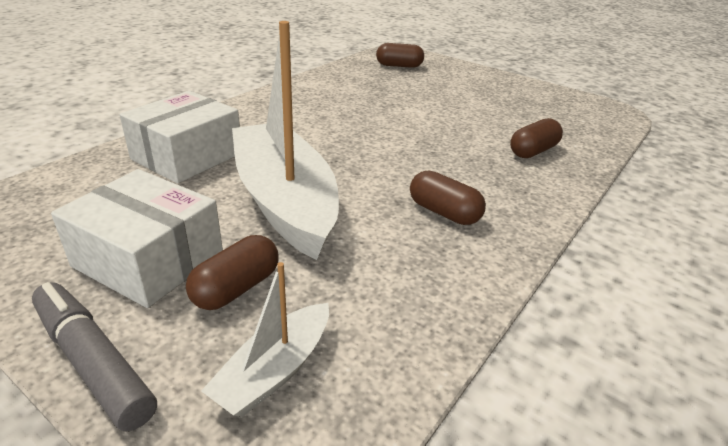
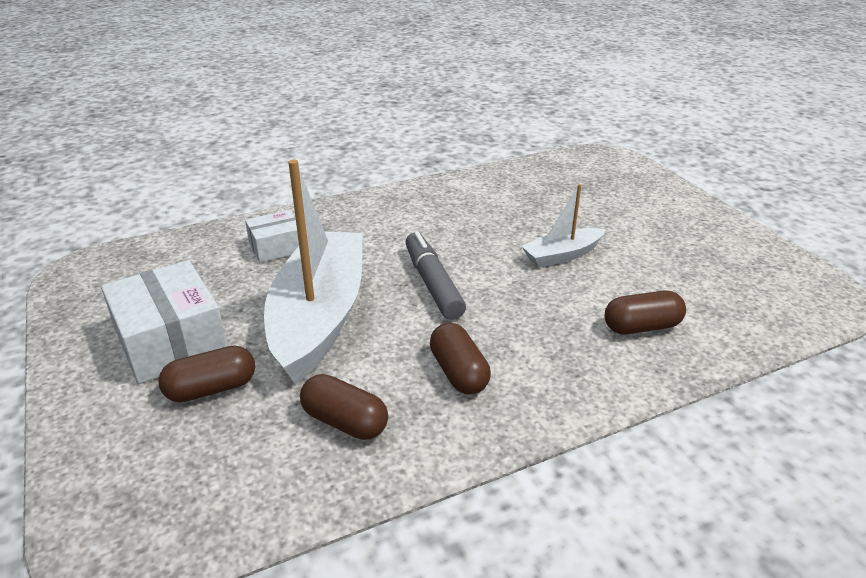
camera: 30 degrees right, 0 degrees up
grey marker [32,282,157,431] -> grey marker moved to [405,231,466,320]
white box [120,91,240,184] -> white box [245,210,299,263], size x0.58
white boat [201,262,329,417] -> white boat moved to [521,184,606,267]
brown capsule [376,43,424,68] -> brown capsule moved to [300,374,388,440]

